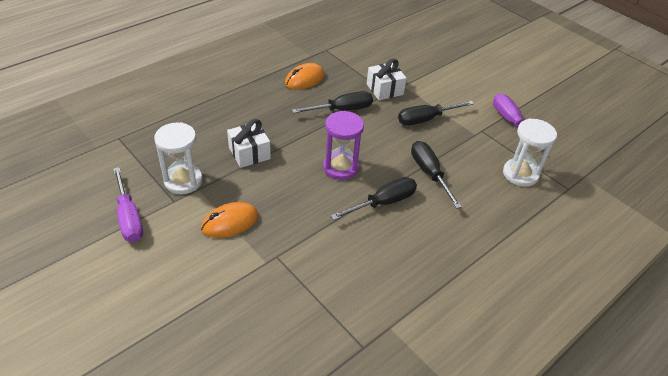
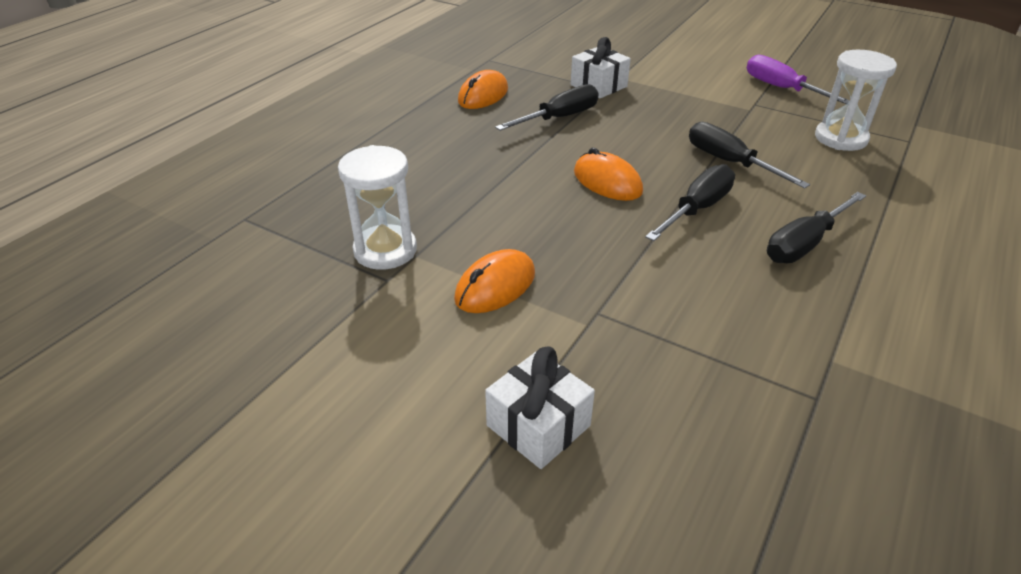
camera: 15 degrees left, 5 degrees down
purple screwdriver [113,167,143,242] -> none
white gift [227,119,271,168] -> white gift moved to [485,346,595,469]
purple hourglass [323,111,364,180] -> orange mouse [574,148,643,201]
black screwdriver [398,101,474,125] -> black screwdriver moved to [767,192,866,263]

